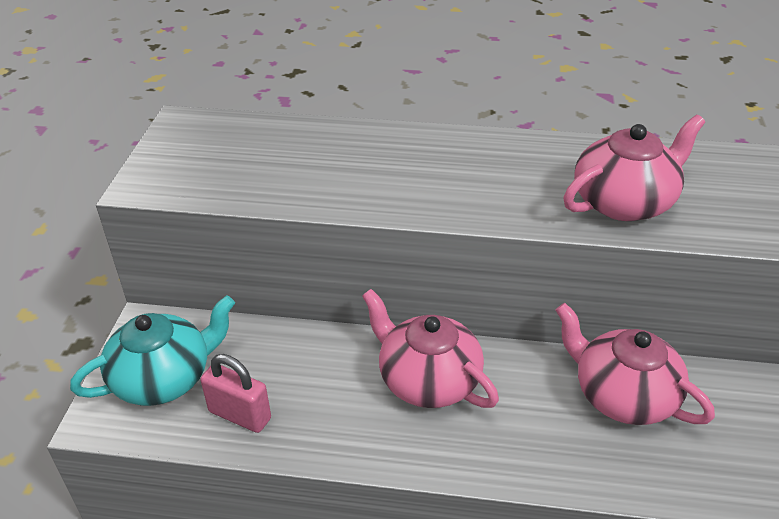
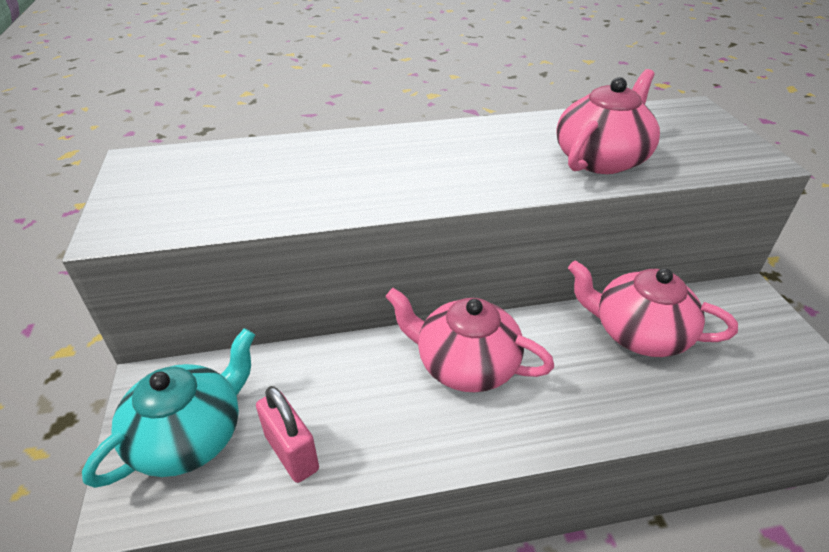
camera: 20 degrees left, 0 degrees up
pink padlock [200,354,271,433] -> pink padlock turned 45 degrees clockwise [256,386,319,483]

